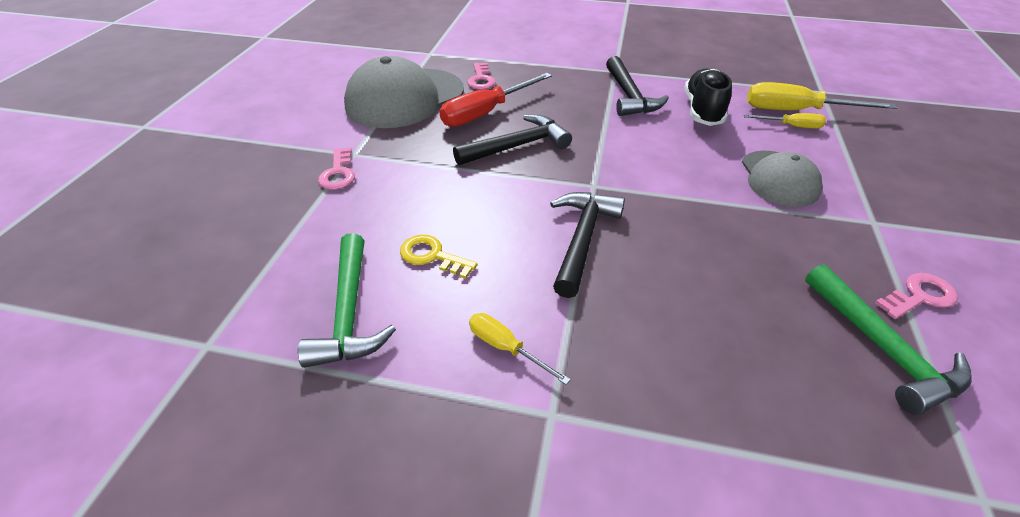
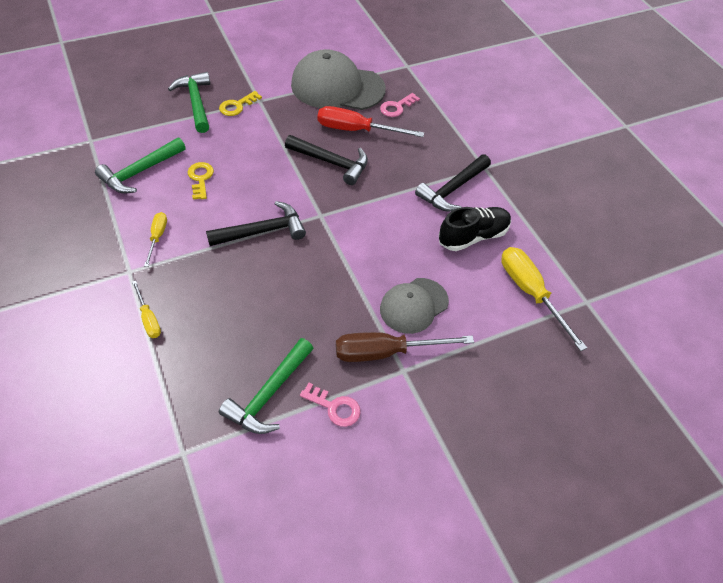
camera: 50 degrees right, 10 degrees up
pink key [318,148,355,190] -> yellow key [219,91,262,116]
yellow screwdriver [744,113,826,129] -> yellow screwdriver moved to [132,281,161,338]
none -> green hammer [168,72,210,133]
none -> brown screwdriver [336,332,474,362]

